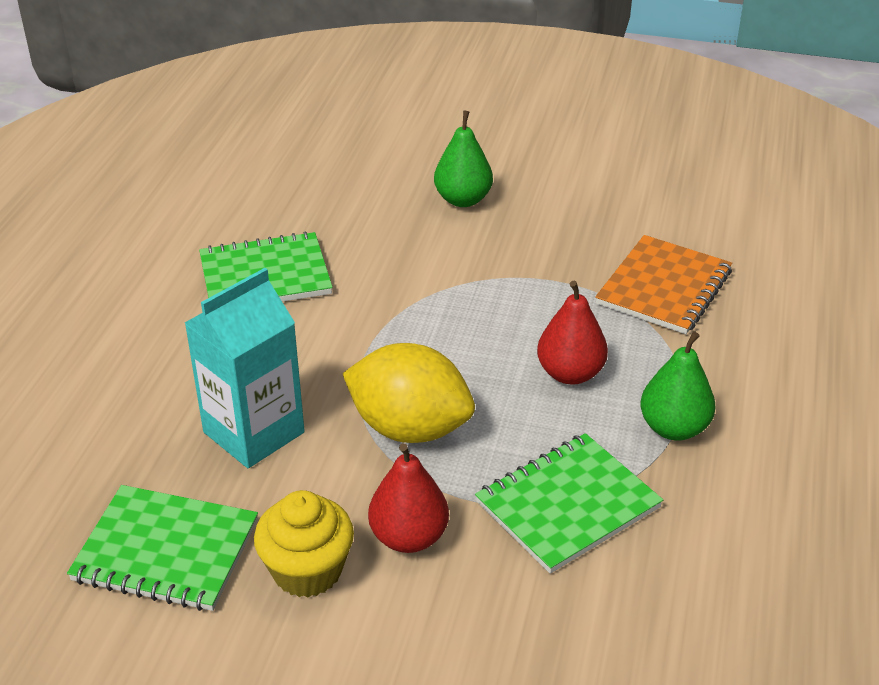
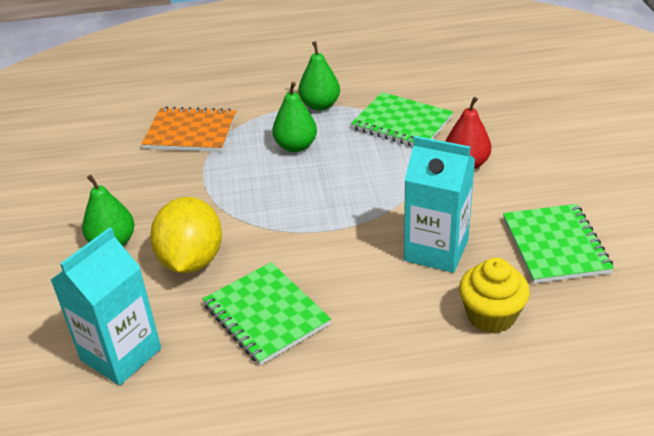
camera: 110 degrees left, 0 degrees up
yellow cupcake [254,490,354,597] -> yellow cupcake moved to [459,258,530,333]
yellow lemon [342,343,475,443] -> yellow lemon moved to [150,197,222,273]
red pear [537,281,608,385] -> green pear [272,82,317,152]
none -> turquoise carton [51,227,161,386]

